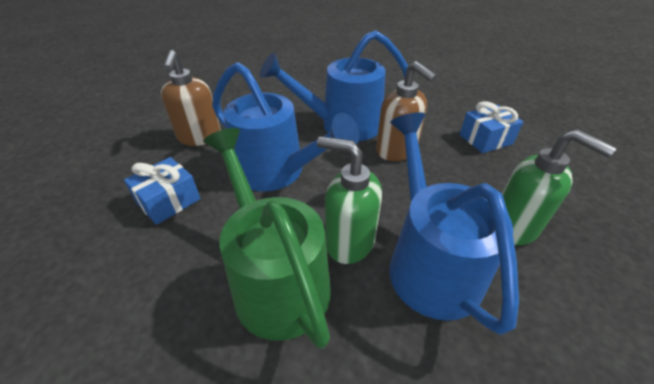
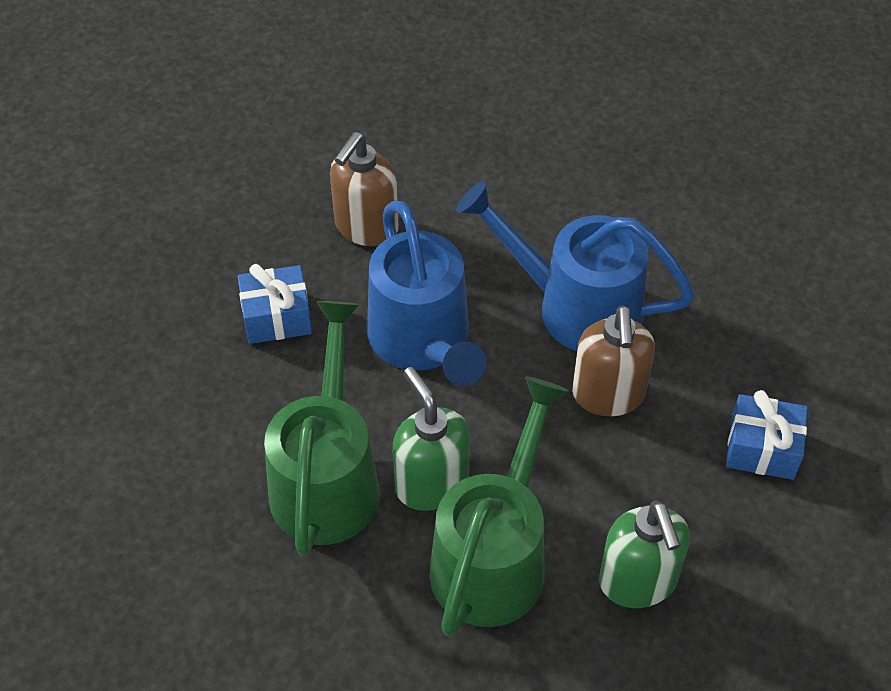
camera: 35 degrees right, 10 degrees up
blue watering can [389,112,519,335] -> green watering can [429,377,569,636]

